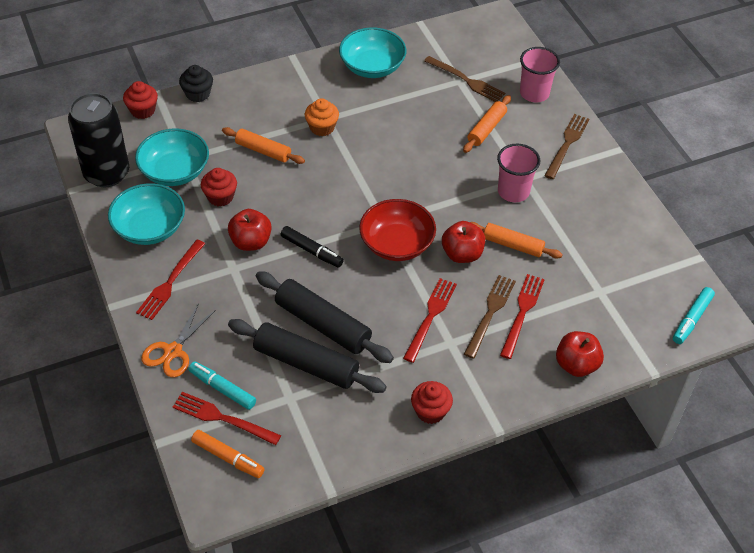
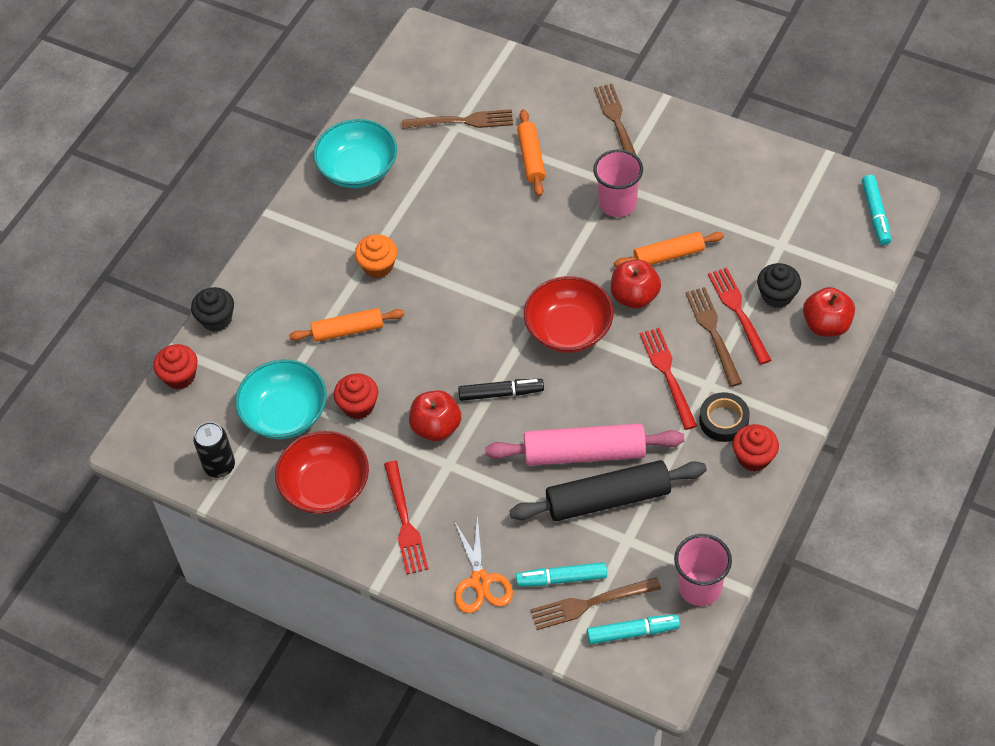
camera: 35 degrees left, 5 degrees up
black can [68,93,129,187] -> black can [193,422,235,478], size x0.55
turquoise bowl [108,183,185,245] -> red bowl [275,431,369,514]
red fork [173,392,281,445] -> brown fork [530,577,661,630]
orange marker [191,430,265,478] -> turquoise marker [587,614,680,644]
black rolling pin [256,271,394,363] -> pink rolling pin [485,424,685,466]
pink cup [520,47,560,102] -> pink cup moved to [674,534,732,606]
none -> black tape [699,392,750,442]
none -> black cupcake [757,263,801,308]

